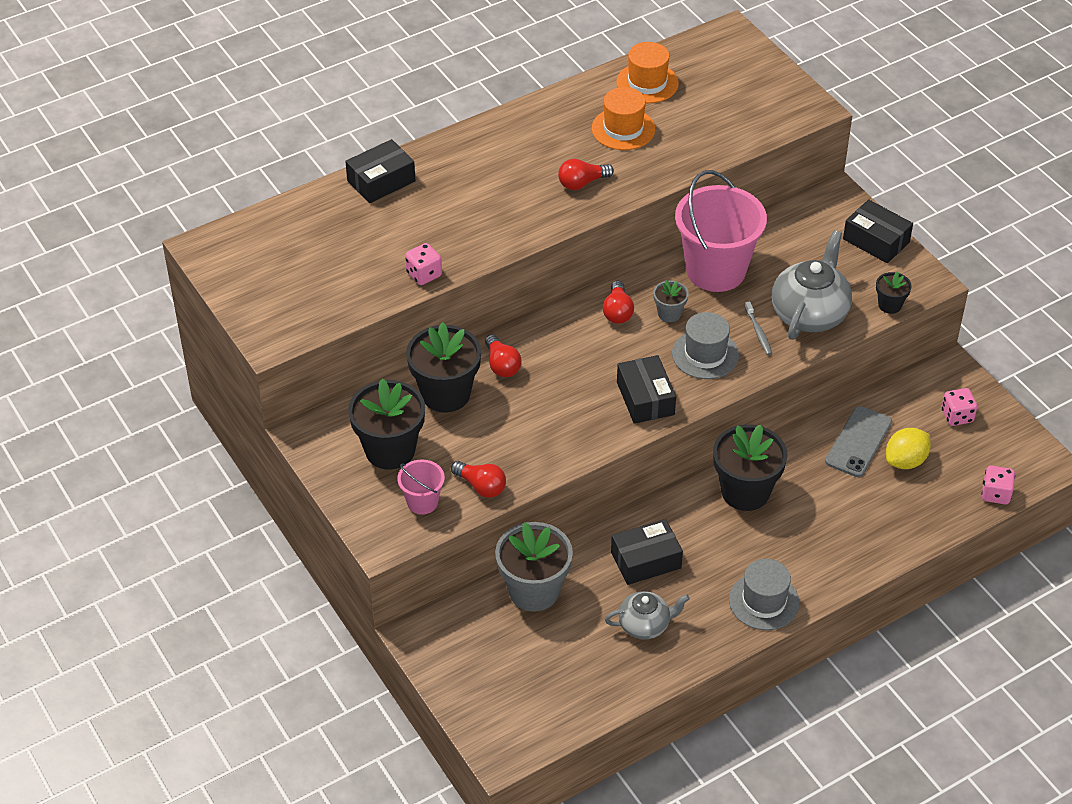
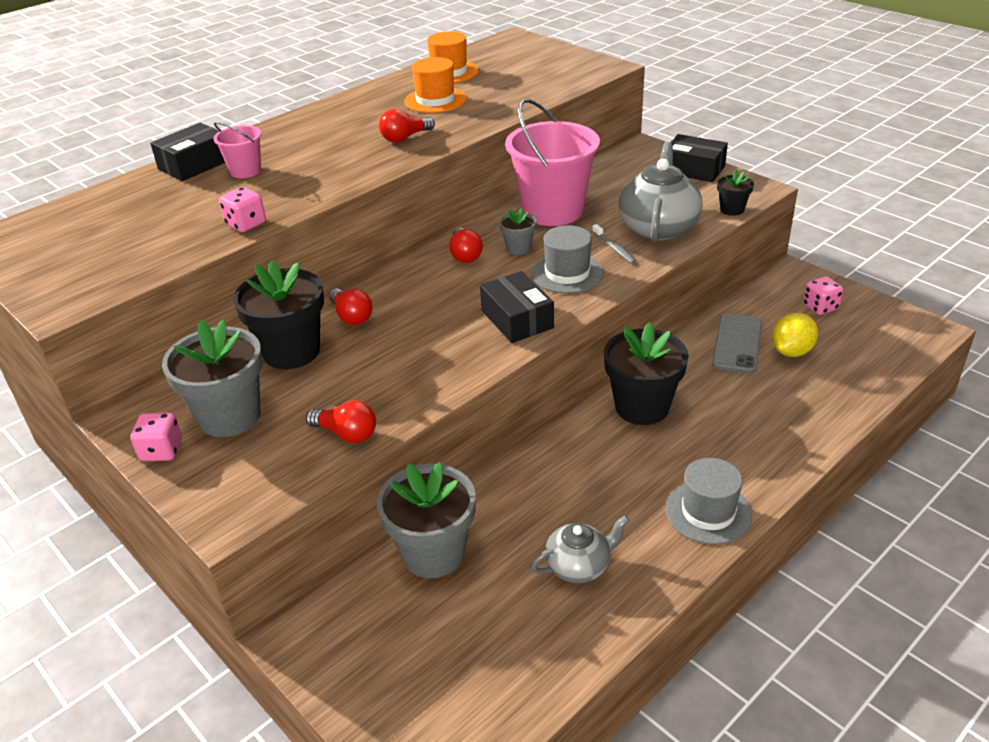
camera: 10 degrees left, 10 degrees down
black flower pot [348,378,425,469] -> grey flower pot [162,319,263,437]
pink bucket [397,460,445,515] -> pink bucket moved to [214,122,261,178]
black box [611,519,683,585] -> none
pink dice [981,466,1015,504] -> pink dice moved to [130,412,182,461]

